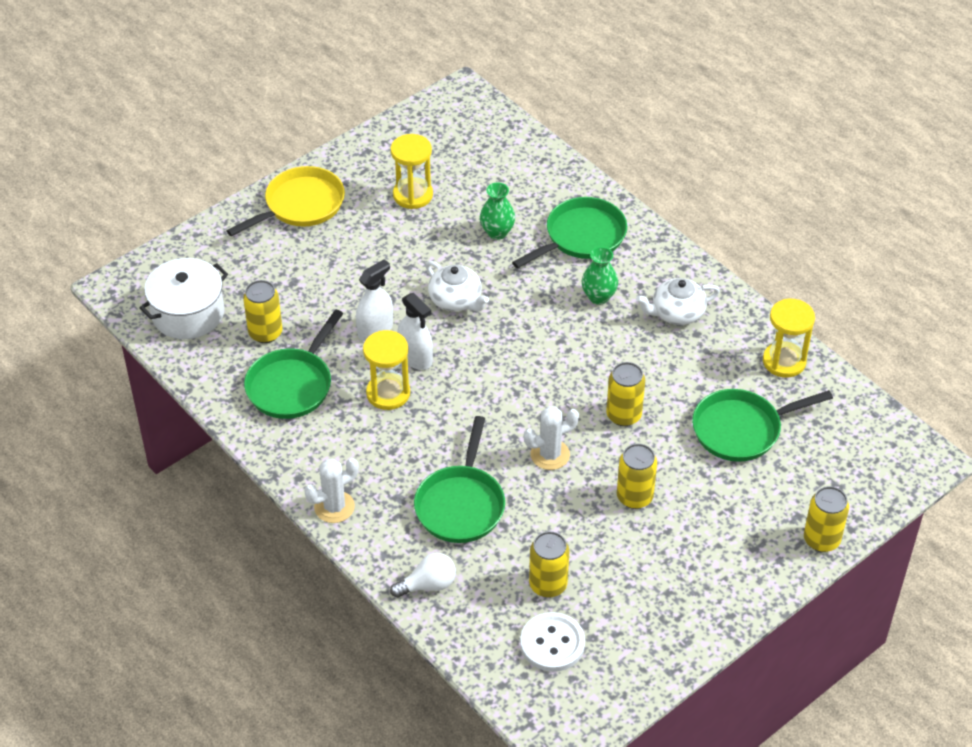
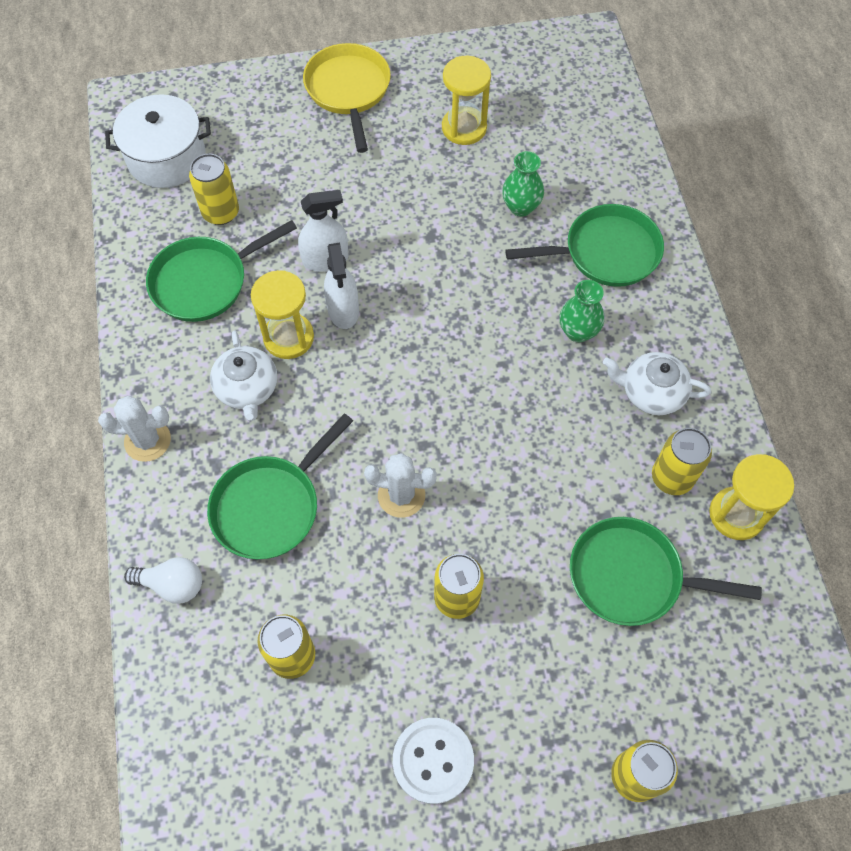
camera: 30 degrees right, 15 degrees up
yellow pan [226,166,345,237] -> yellow pan turned 90 degrees counterclockwise [303,43,391,153]
white teapot [426,261,489,311] -> white teapot moved to [210,330,277,421]
white button [520,612,585,672] -> white button moved to [393,718,474,804]
yellow can [606,362,645,426] -> yellow can moved to [652,428,712,495]

